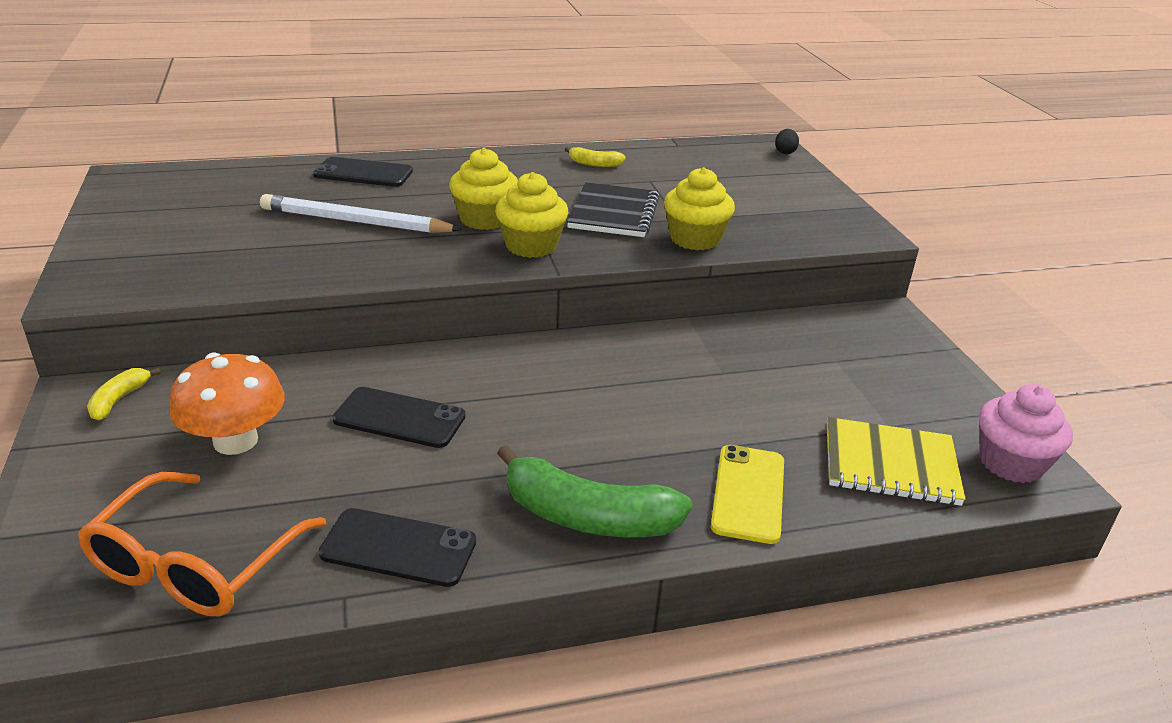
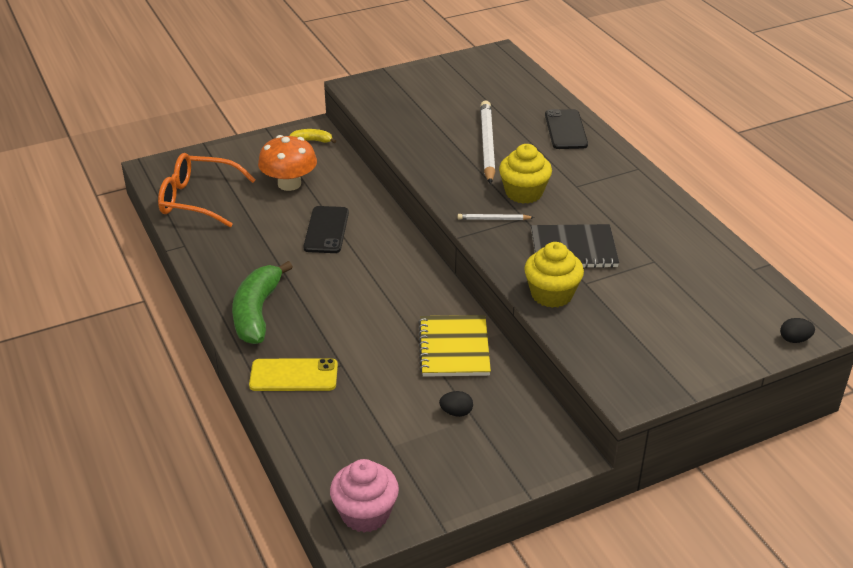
camera: 80 degrees right, 5 degrees up
black phone [318,508,476,587] -> none
yellow cupcake [495,172,568,258] -> white pencil [458,214,534,220]
yellow banana [564,147,626,167] -> none
yellow notebook [827,417,966,506] -> yellow notebook moved to [418,315,491,377]
none -> black egg [439,391,473,417]

